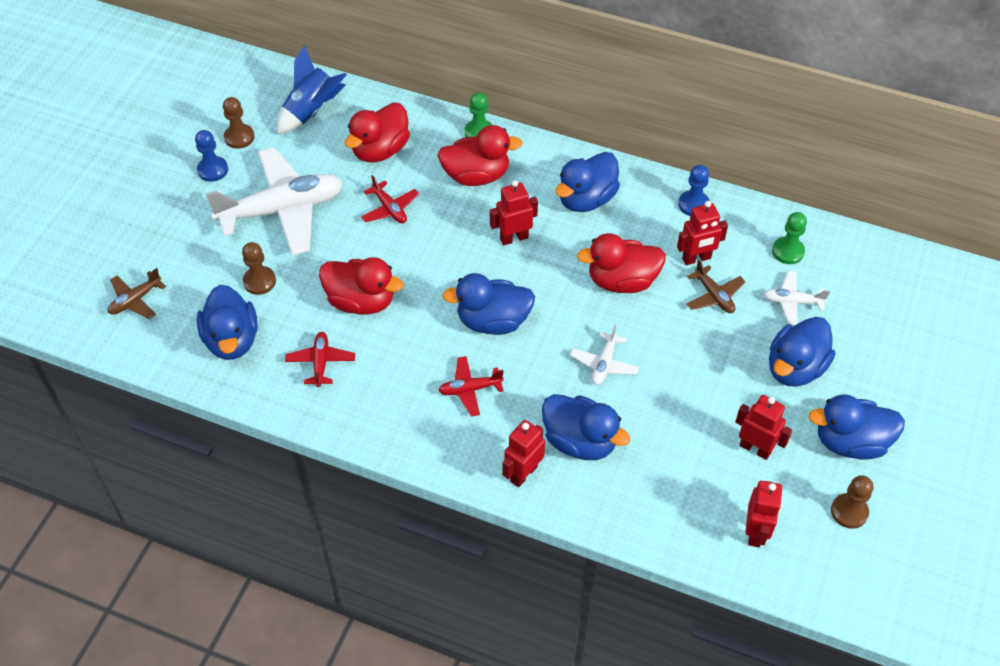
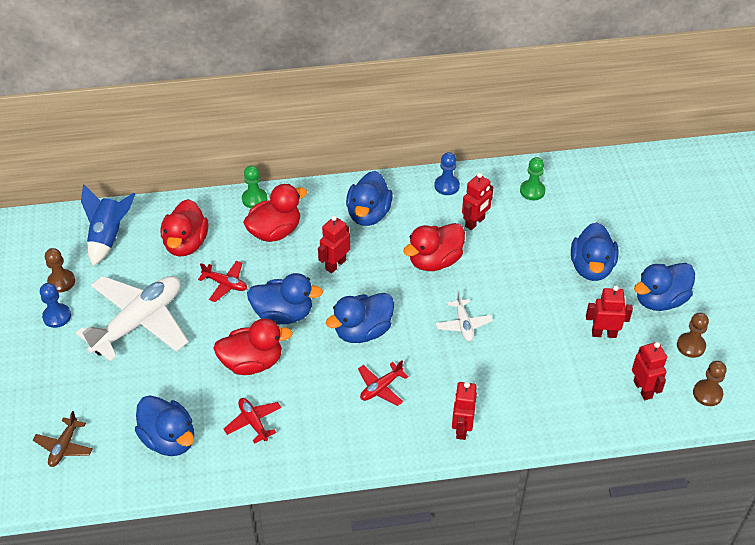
camera: 30 degrees left, 5 degrees down
brown pawn [242,242,276,295] -> brown pawn moved to [693,361,727,406]
blue duck [542,394,630,460] -> blue duck moved to [247,273,323,325]
brown plane [686,260,746,313] -> none
white plane [763,271,830,326] -> none

